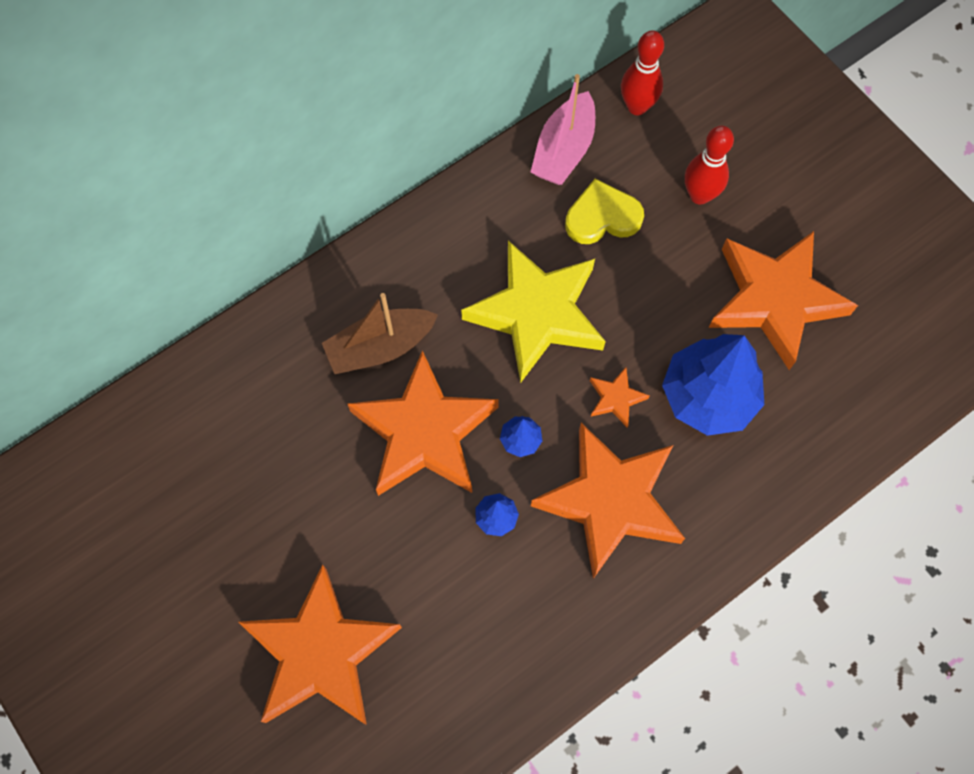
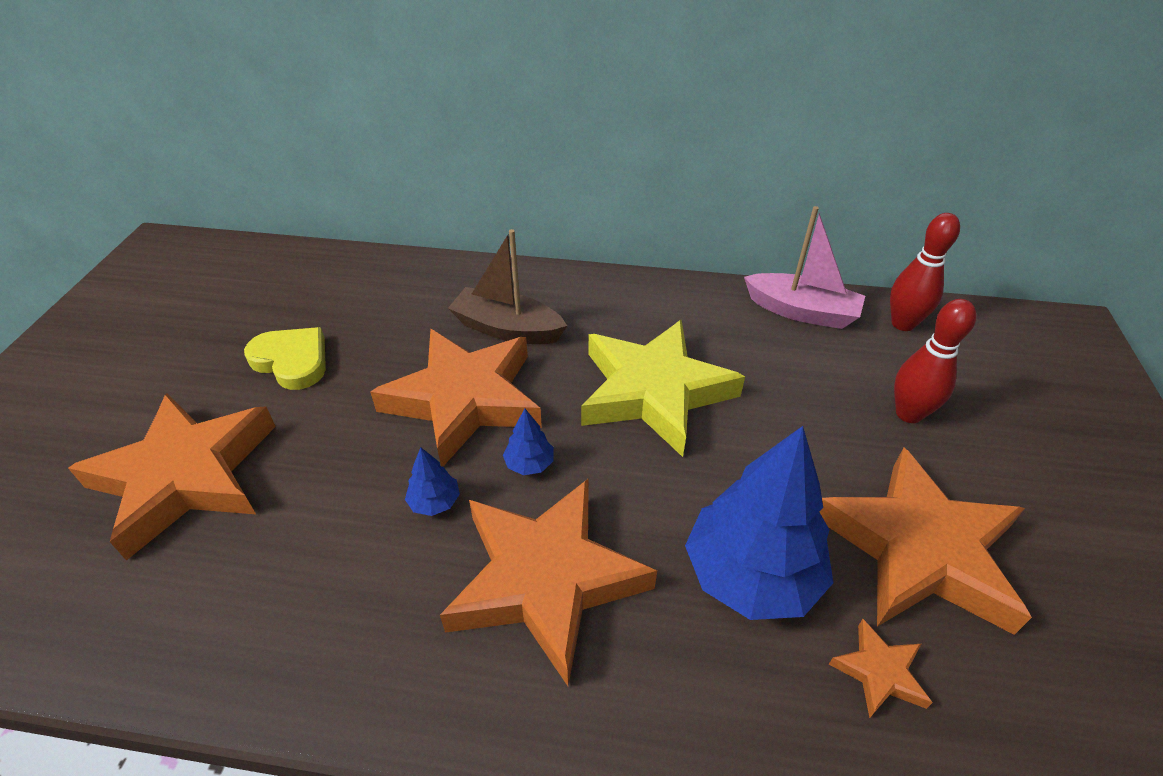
camera: 45 degrees right, 25 degrees down
pink boat [531,74,595,185] -> pink boat turned 135 degrees counterclockwise [744,206,865,329]
yellow heart [565,179,644,244] -> yellow heart moved to [244,327,326,390]
orange star [590,367,650,427] -> orange star moved to [829,619,933,718]

